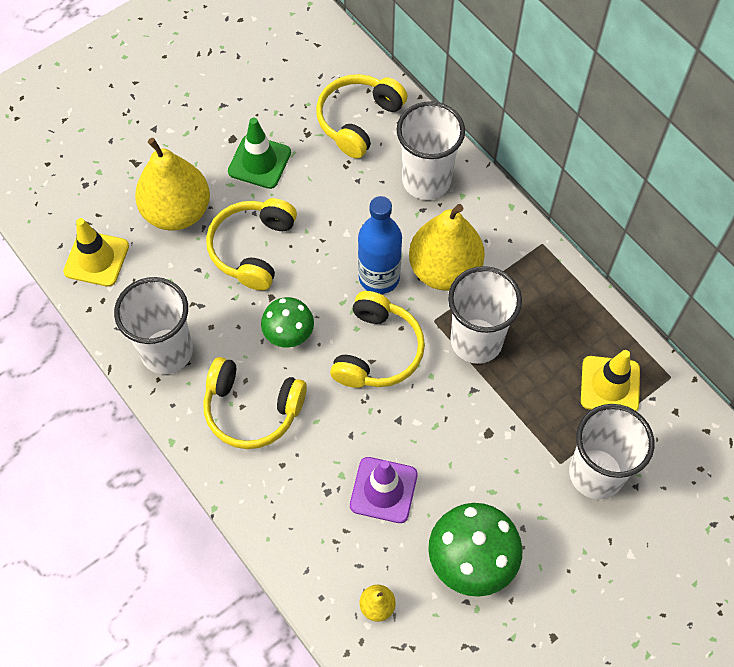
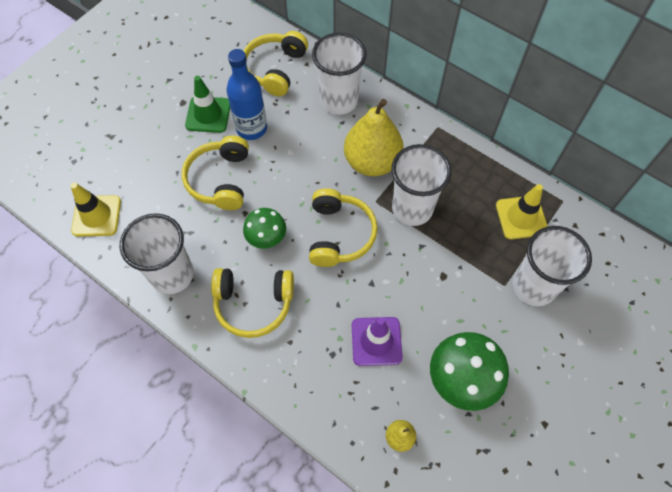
camera: 15 degrees left, 0 degrees up
yellow pear [135,138,210,231] -> none
blue bottle [358,196,402,294] -> blue bottle moved to [226,49,267,140]

